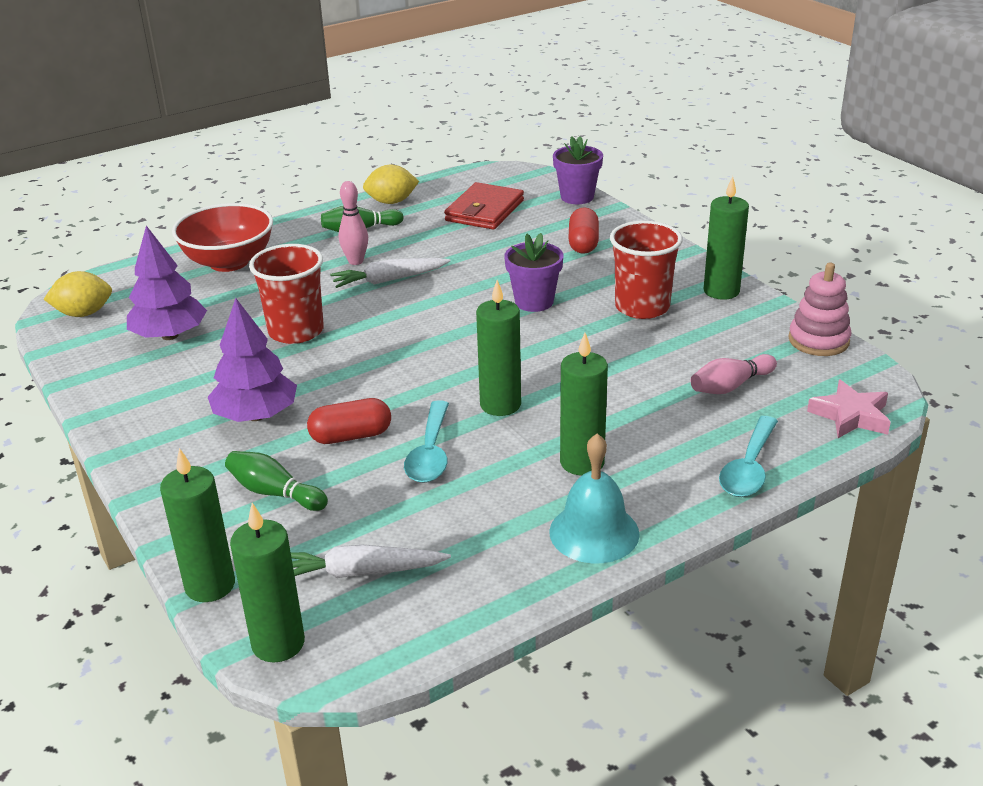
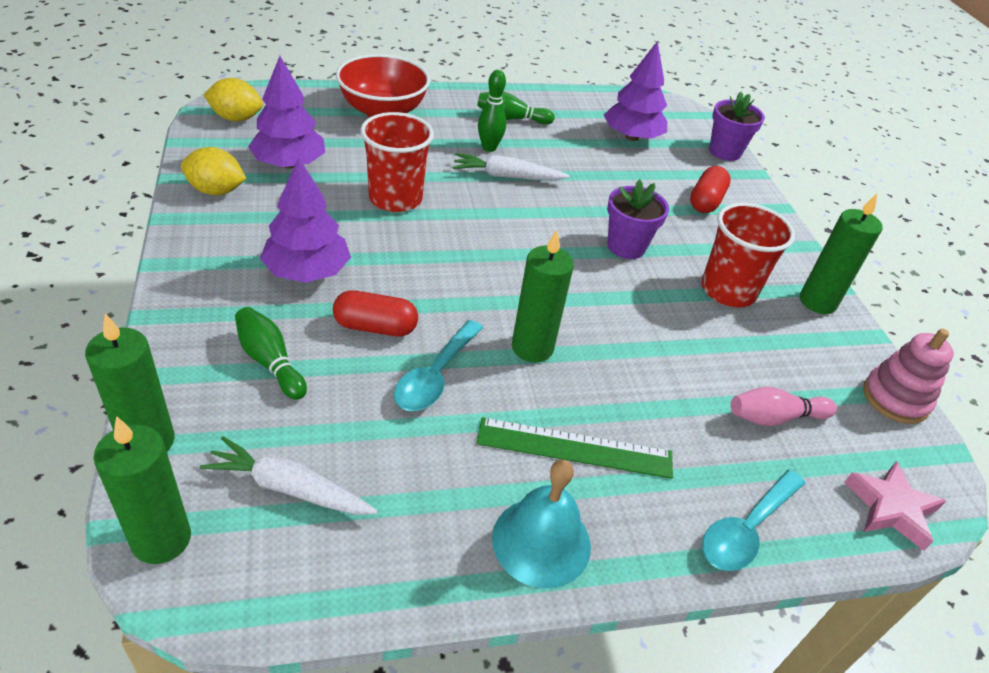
camera: 15 degrees right, 10 degrees up
pink bowling pin [339,181,368,265] -> green bowling pin [478,70,506,152]
yellow lemon [363,165,419,204] -> yellow lemon moved to [181,147,247,195]
red wallet [444,182,524,230] -> purple tree [604,41,667,141]
green candle [560,333,608,475] -> green ruler [477,417,673,479]

